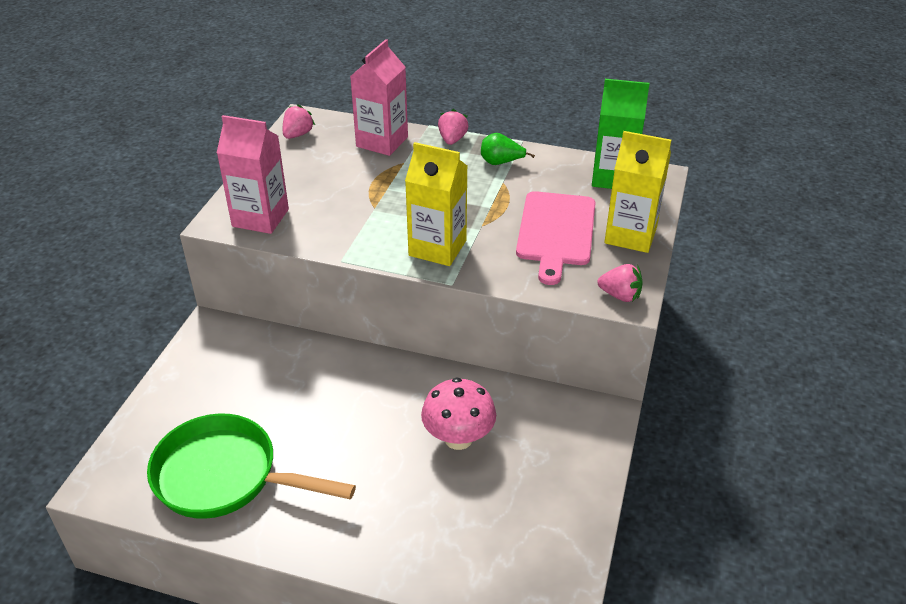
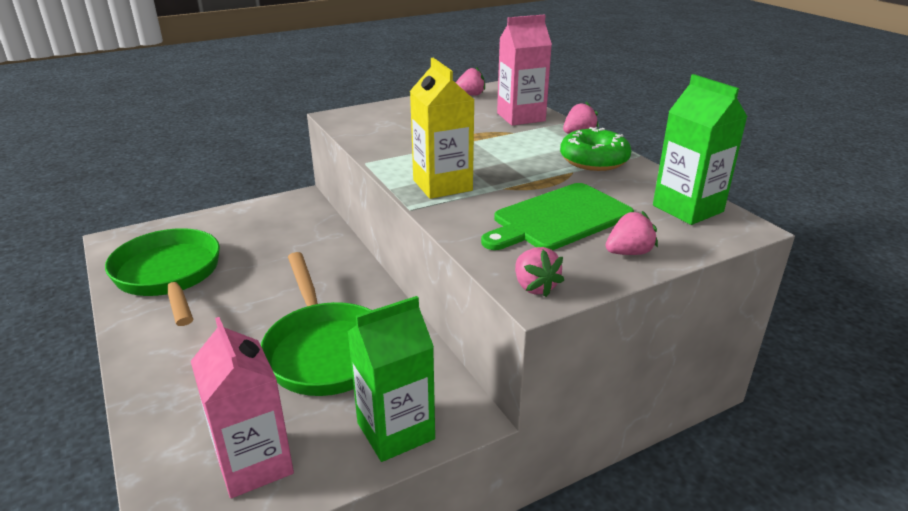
camera: 45 degrees right, 10 degrees down
pink carton [217,115,289,234] -> pink carton moved to [191,317,294,498]
pink mushroom [421,378,496,450] -> green pan [261,252,371,396]
green pear [481,133,535,165] -> green donut [560,127,631,171]
pink cutting board [516,191,596,285] -> green cutting board [481,183,634,250]
yellow carton [604,131,671,253] -> pink strawberry [606,211,658,255]
none -> green carton [347,296,435,462]

